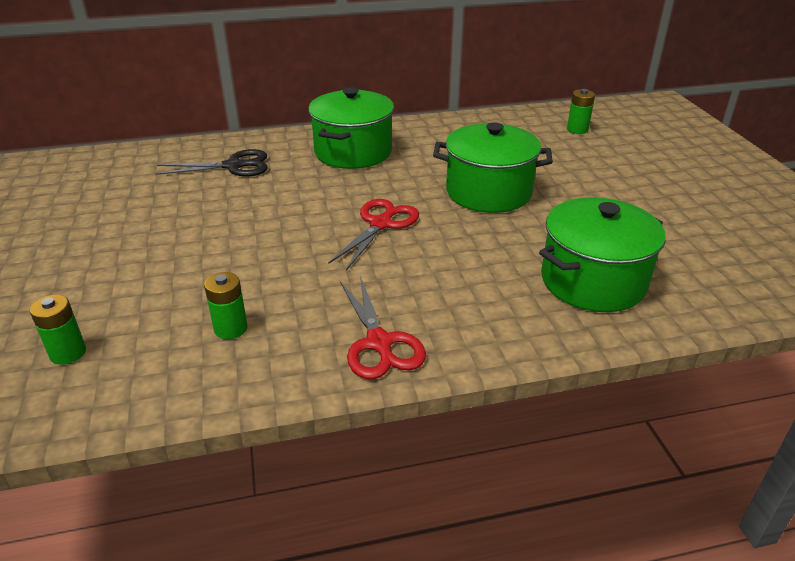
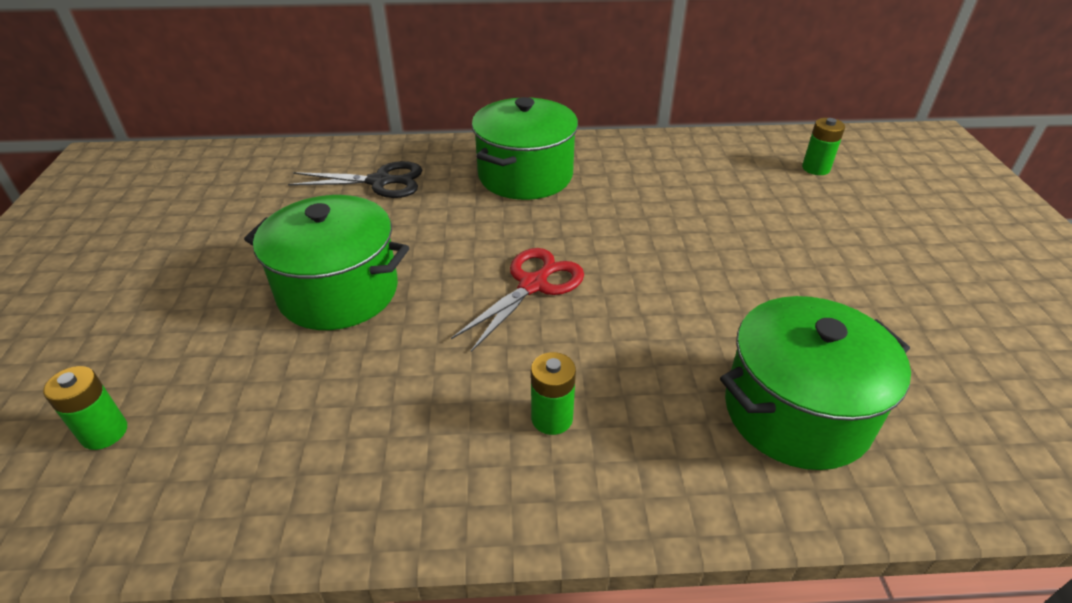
camera: 10 degrees right, 5 degrees up
green battery [204,272,247,339] -> green battery moved to [531,352,576,435]
red scissors [340,276,426,379] -> none
green pot [433,122,553,213] -> green pot moved to [244,195,409,330]

